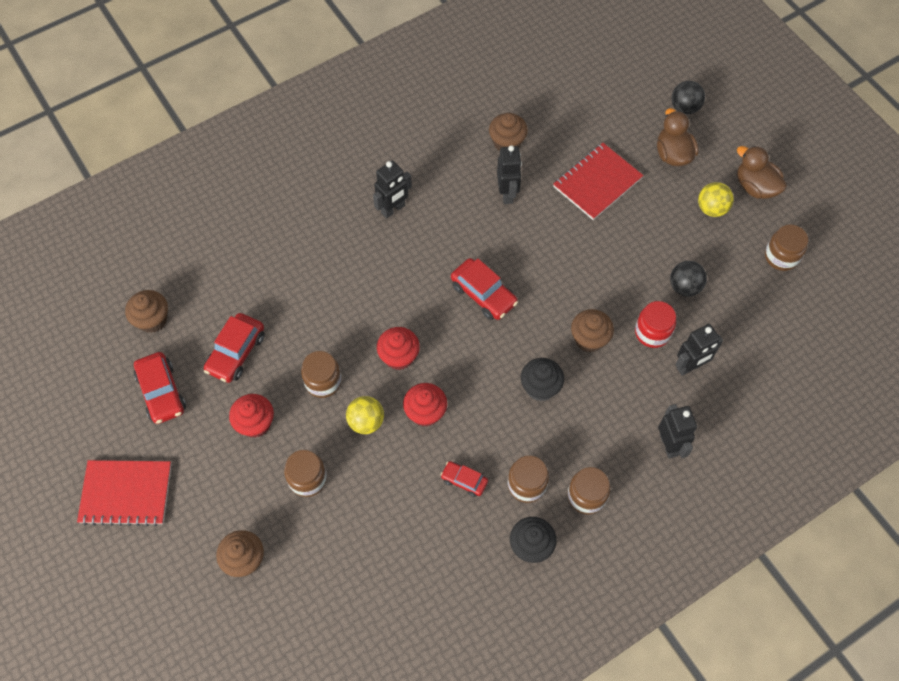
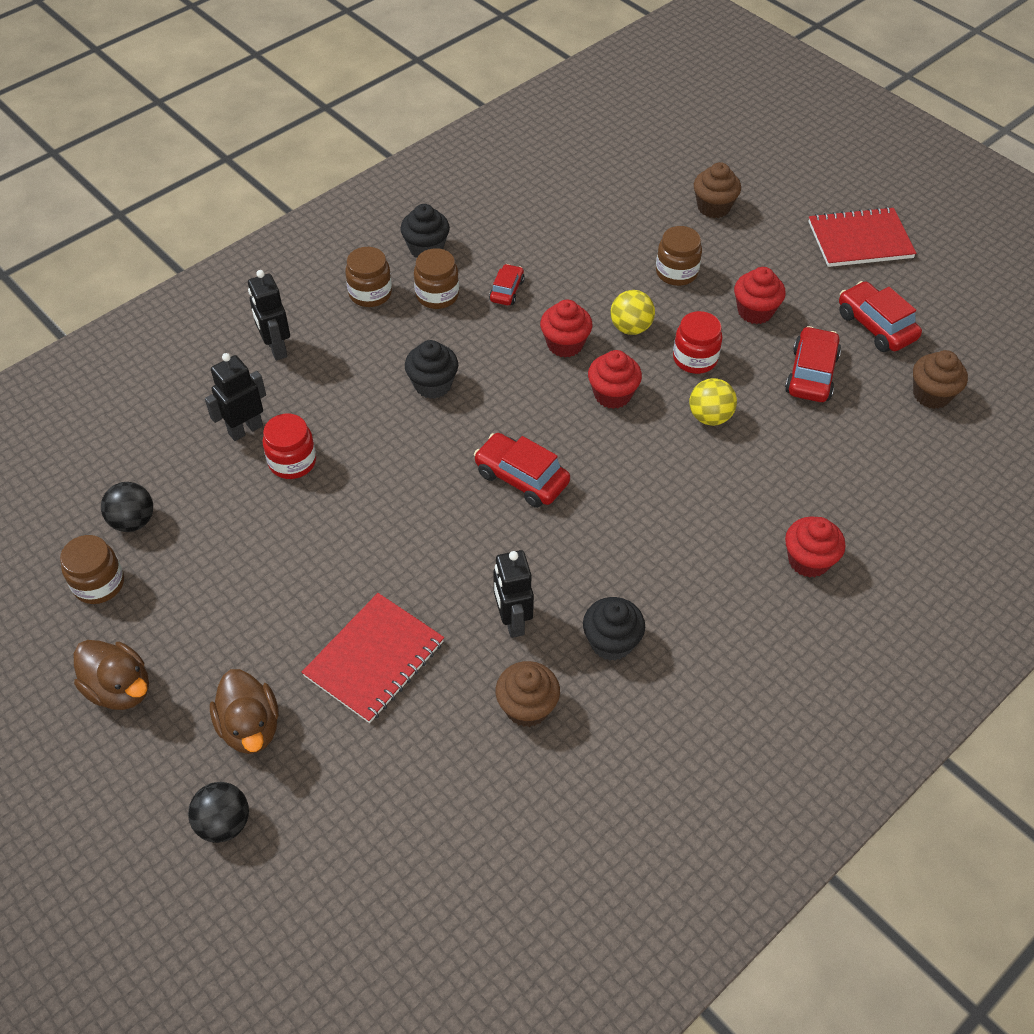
camera: 170 degrees right, 10 degrees down
brown jar [301,351,342,398] -> red jar [673,311,722,374]
black robot [373,160,412,218] -> none
red car [440,461,488,497] -> red car turned 90 degrees counterclockwise [489,264,525,305]
brown cupcake [571,309,614,352] -> none
black ball [670,261,707,297] -> black ball moved to [101,482,153,532]
yellow ball [698,182,734,217] -> yellow ball moved to [689,378,737,426]
none -> black cupcake [583,597,645,661]
none -> red cupcake [785,516,845,578]

